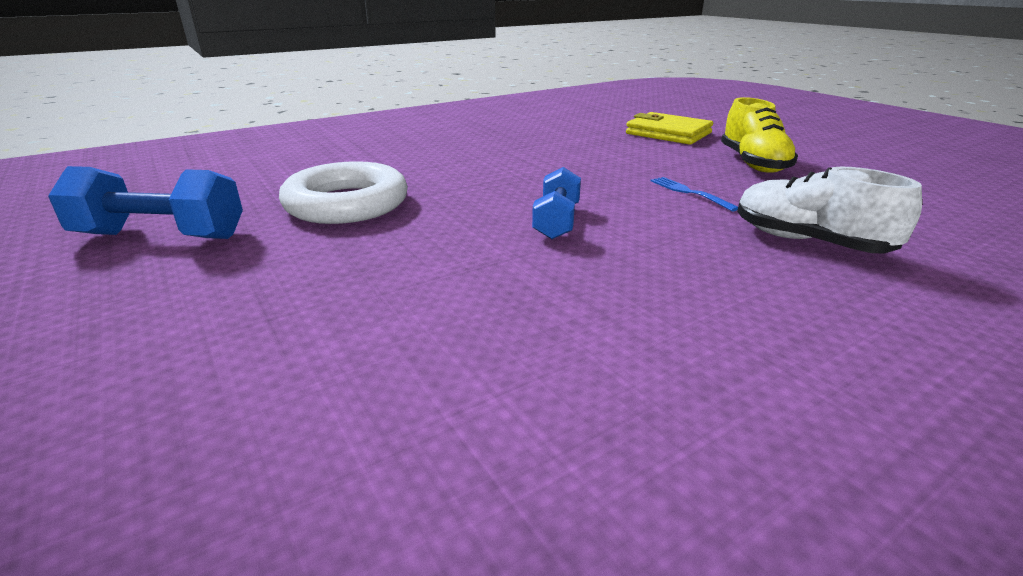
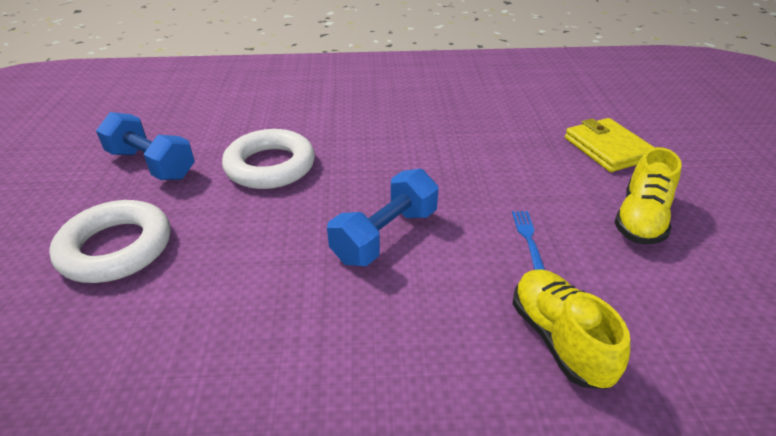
camera: 30 degrees right, 10 degrees up
blue dumbbell [532,167,581,239] -> blue dumbbell [327,169,439,266], size x1.55
white shoe [737,167,922,253] -> yellow shoe [513,269,630,389]
none -> white ring [49,200,170,283]

